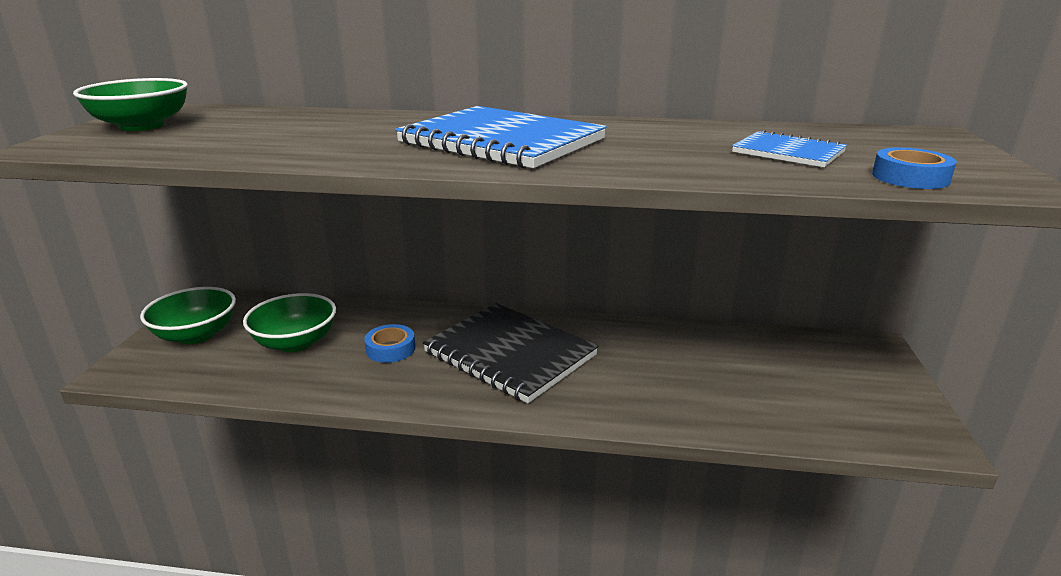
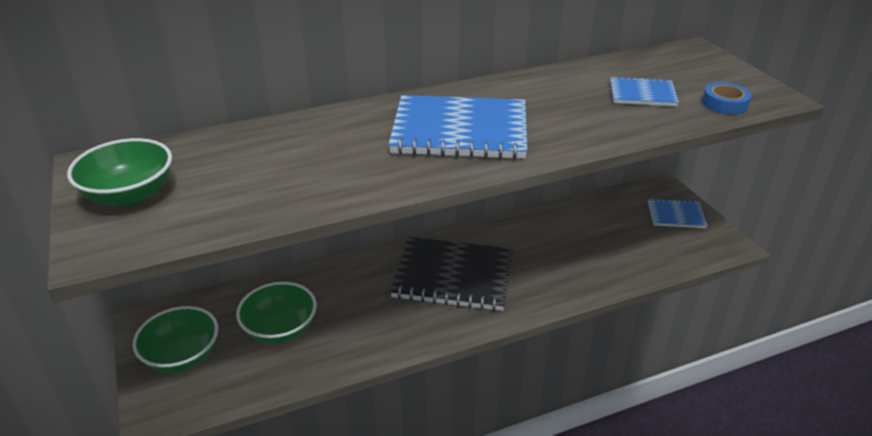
camera: 30 degrees left, 10 degrees up
blue tape [364,324,415,363] -> none
none -> blue notebook [648,199,707,228]

